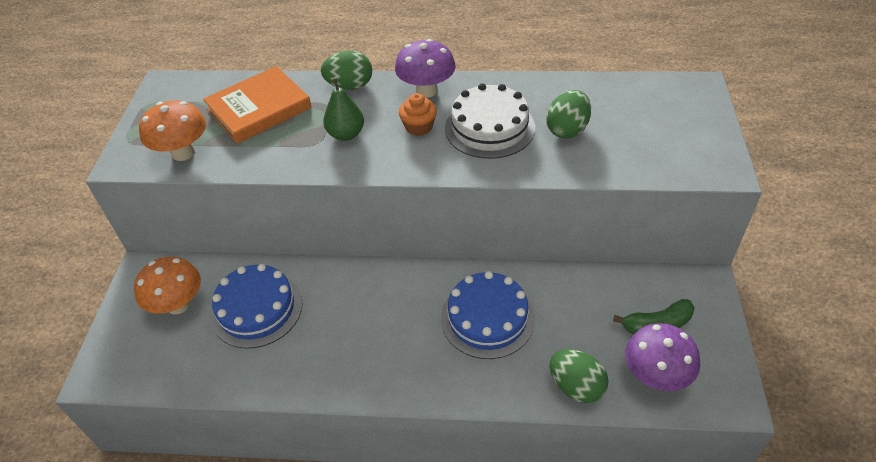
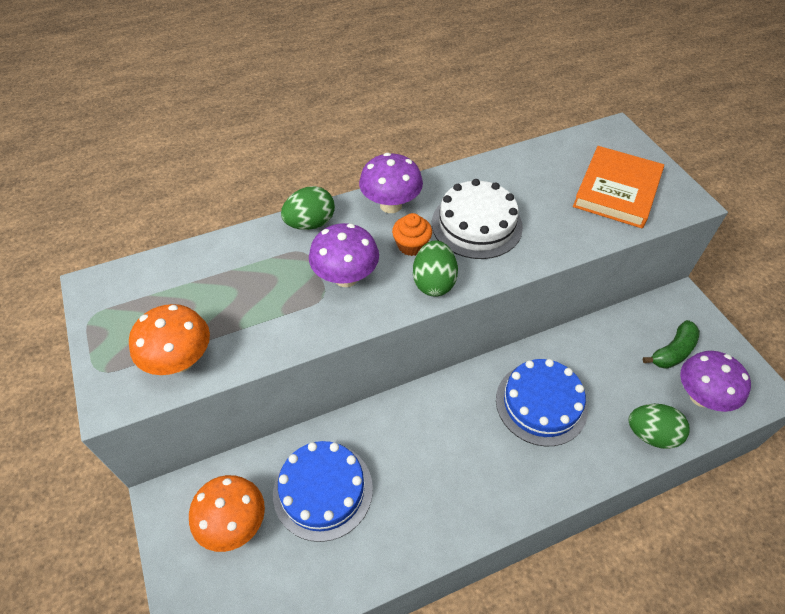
camera: 30 degrees left, 5 degrees up
orange book [203,66,312,144] -> orange book moved to [573,146,664,228]
green pear [323,78,364,141] -> purple mushroom [309,223,379,287]
green egg [546,90,591,139] -> green egg moved to [413,240,458,297]

